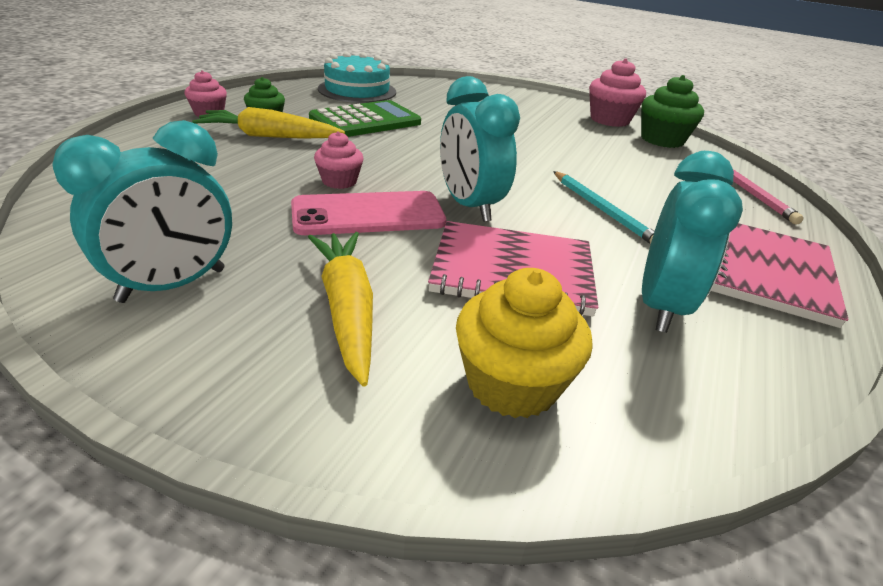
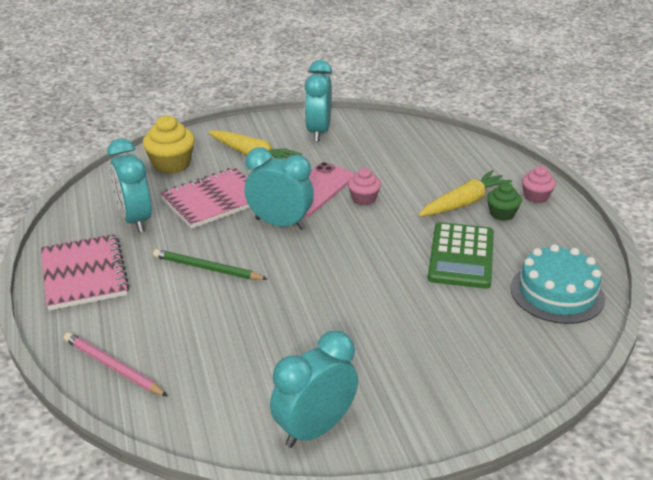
camera: 140 degrees right, 0 degrees up
turquoise pencil [553,171,655,244] -> green pencil [153,249,267,280]
pink cupcake [589,58,646,127] -> turquoise clock [270,331,358,448]
green cupcake [641,75,704,148] -> none

